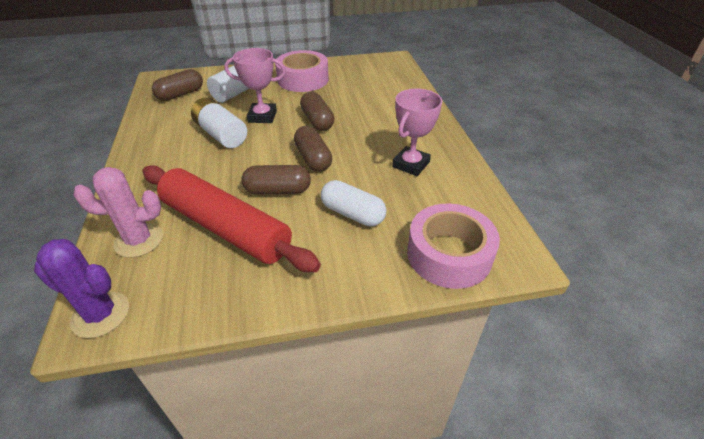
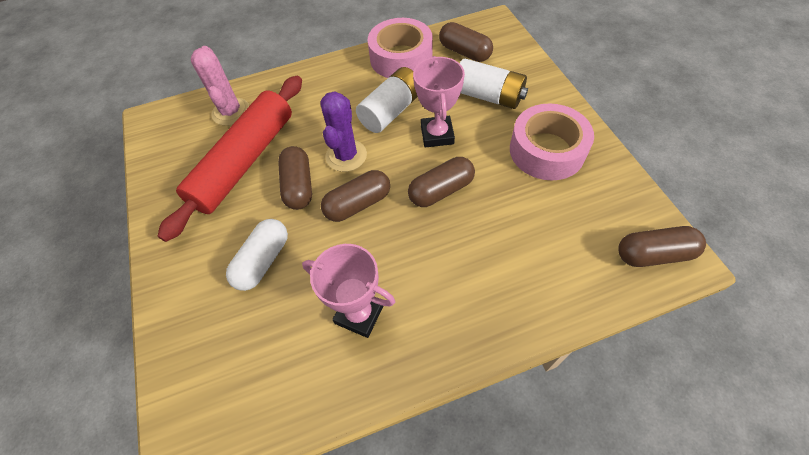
camera: 85 degrees right, 15 degrees up
purple cactus [34,239,129,338] -> purple cactus moved to [320,91,367,172]
pink tape [407,204,500,289] -> pink tape moved to [368,18,433,78]
none -> brown capsule [618,226,706,267]

